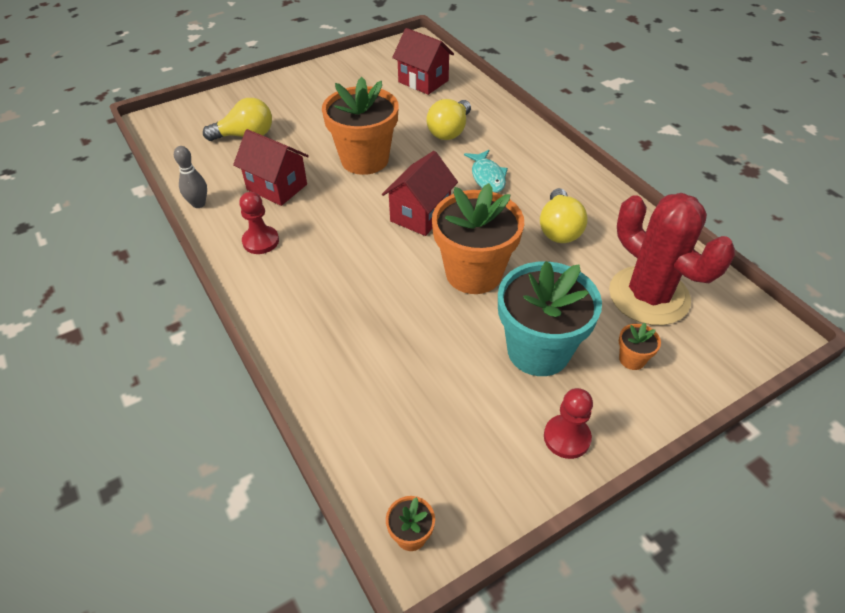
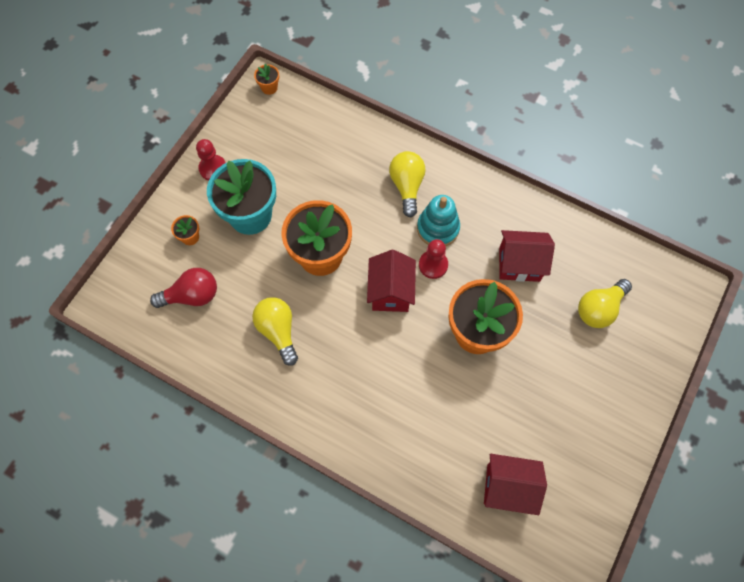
camera: 150 degrees right, 20 degrees up
grey bowling pin [174,146,207,208] -> none
red pawn [239,192,279,254] -> red pawn moved to [419,239,448,279]
yellow light bulb [427,99,471,140] -> yellow light bulb moved to [389,151,426,218]
turquoise fish [464,150,508,193] -> none
red cactus [609,193,735,325] -> red light bulb [150,268,217,308]
none -> turquoise stacking toy [417,195,460,246]

